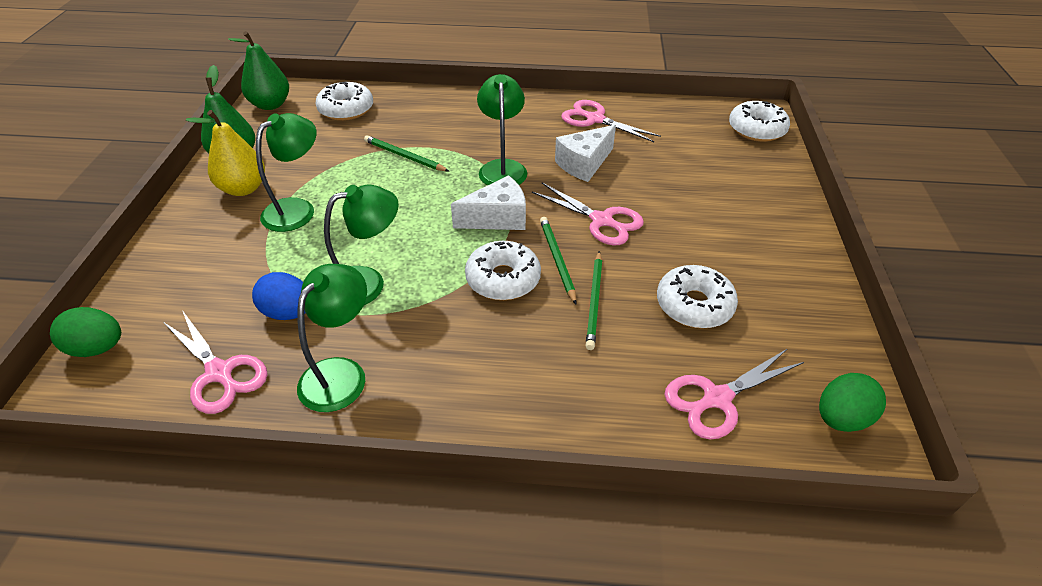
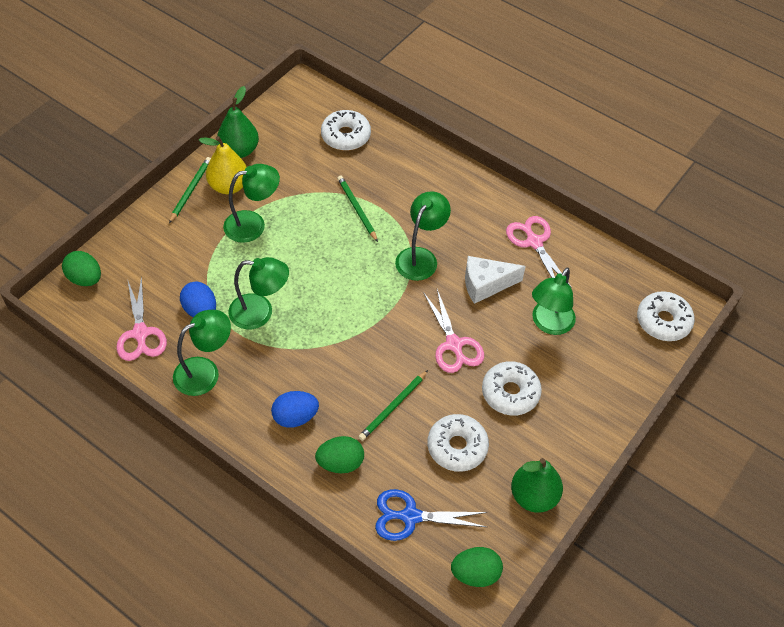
camera: 30 degrees right, 10 degrees up
green pear [228,31,289,110] -> green pear moved to [511,458,563,513]
white cheese [451,175,526,230] -> none
white donut [465,241,541,300] -> white donut moved to [482,361,542,416]
green pencil [540,217,576,304] -> green pencil moved to [169,157,211,223]
pink scissors [664,348,804,439] -> blue scissors [375,489,488,541]
none -> blue egg [271,391,319,428]
none -> green egg [315,436,364,473]
none -> green lamp [532,268,576,335]

